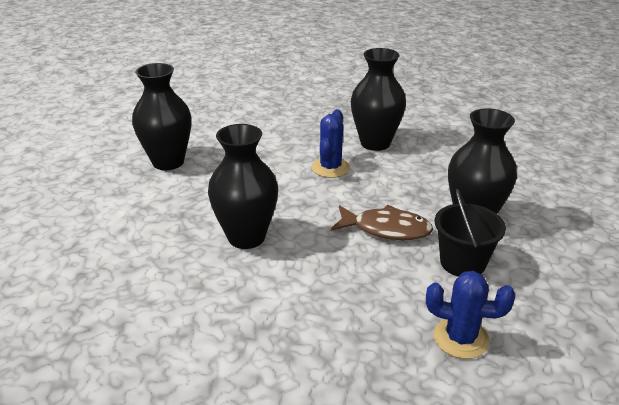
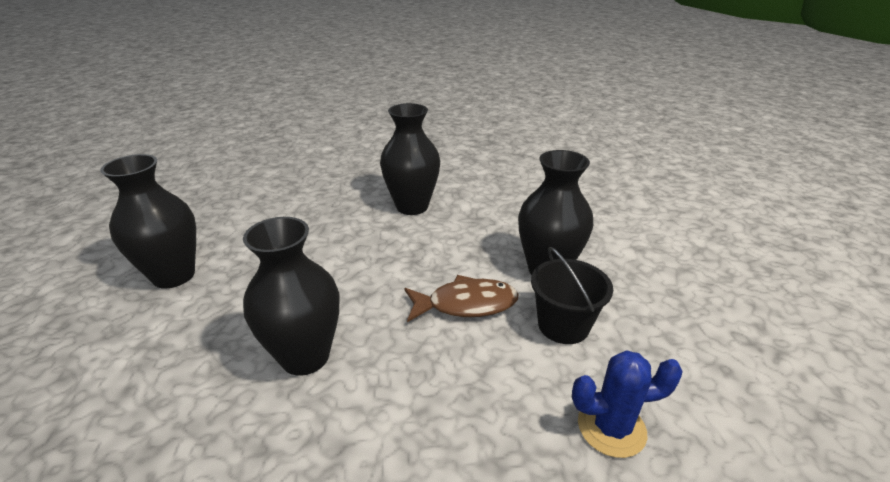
camera: 20 degrees left, 0 degrees up
blue cactus [312,109,350,178] -> none

